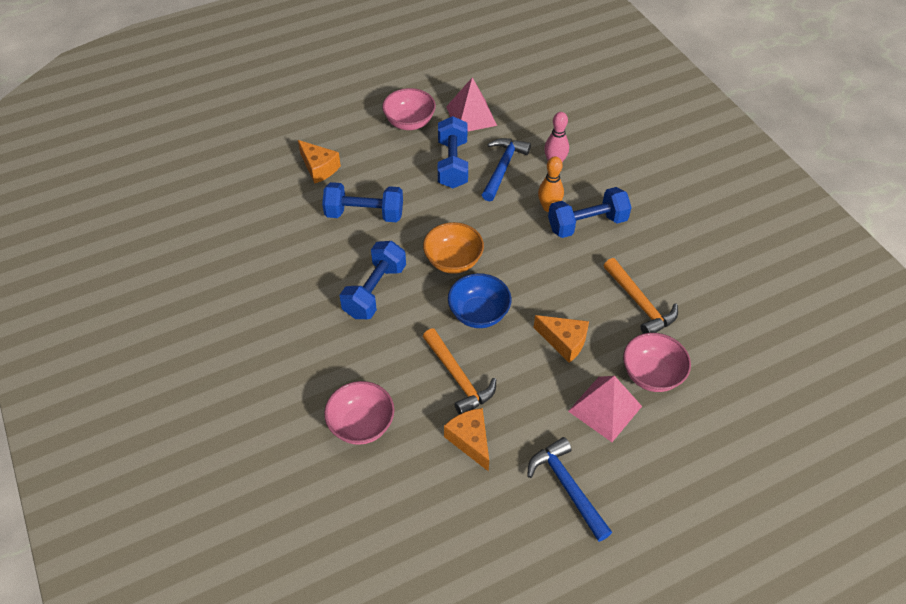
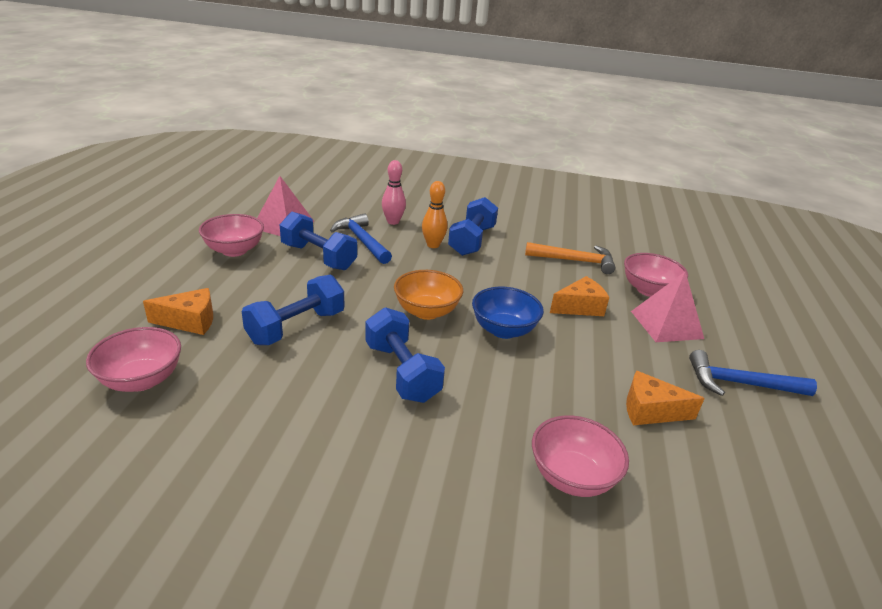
camera: 55 degrees left, 20 degrees down
orange hammer [423,328,496,414] -> none
none -> pink bowl [86,327,181,392]

